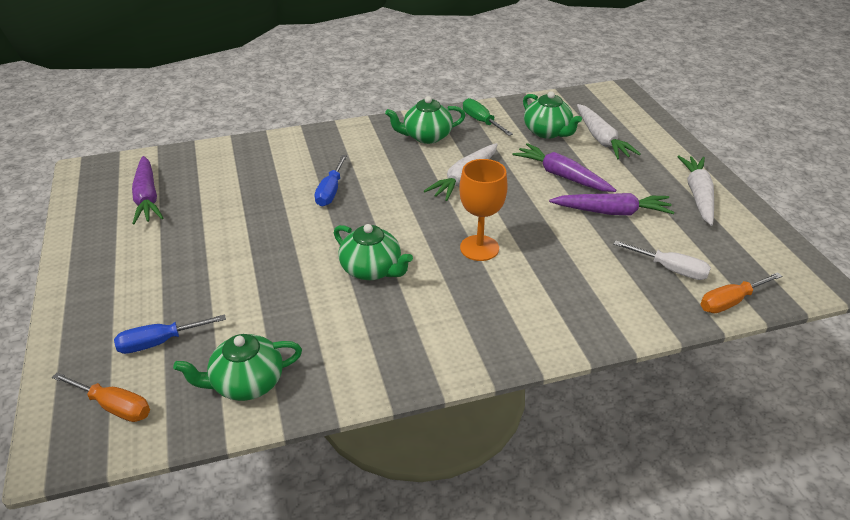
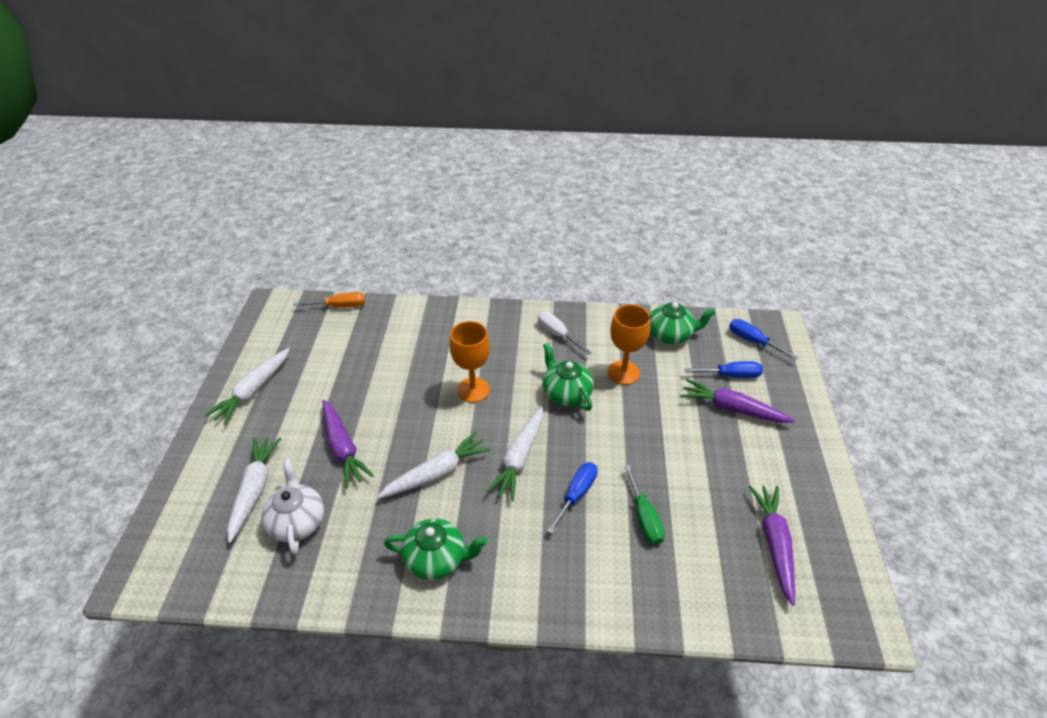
camera: 160 degrees left, 5 degrees up
orange screwdriver [52,372,150,422] -> blue screwdriver [729,319,798,360]
green screwdriver [463,98,513,136] -> green screwdriver moved to [624,465,665,545]
green teapot [523,91,582,139] -> white teapot [261,459,324,555]
purple carrot [549,193,674,215] -> purple carrot moved to [680,379,796,423]
white screwdriver [613,240,711,280] -> white screwdriver moved to [538,312,592,355]
none -> white carrot [486,407,543,501]
none -> orange goblet [608,305,650,385]

